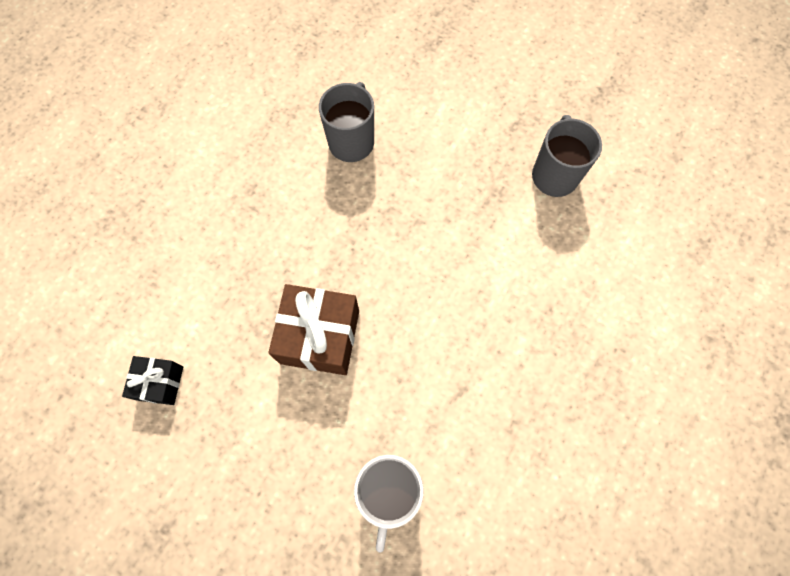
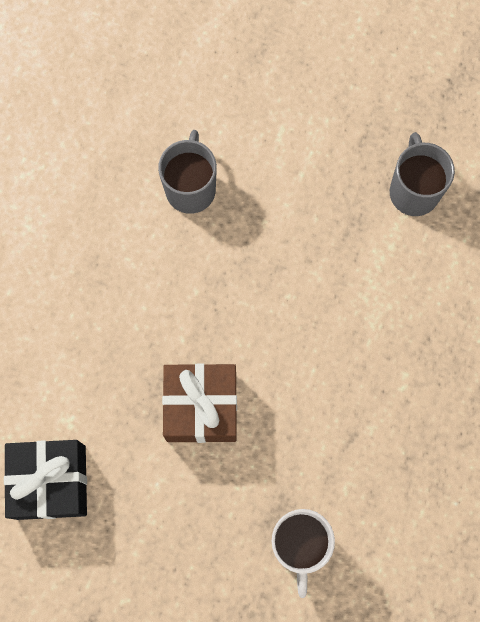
camera: 10 degrees left, 5 degrees up
black gift [122,356,183,405] -> black gift [4,440,87,520], size x1.77

